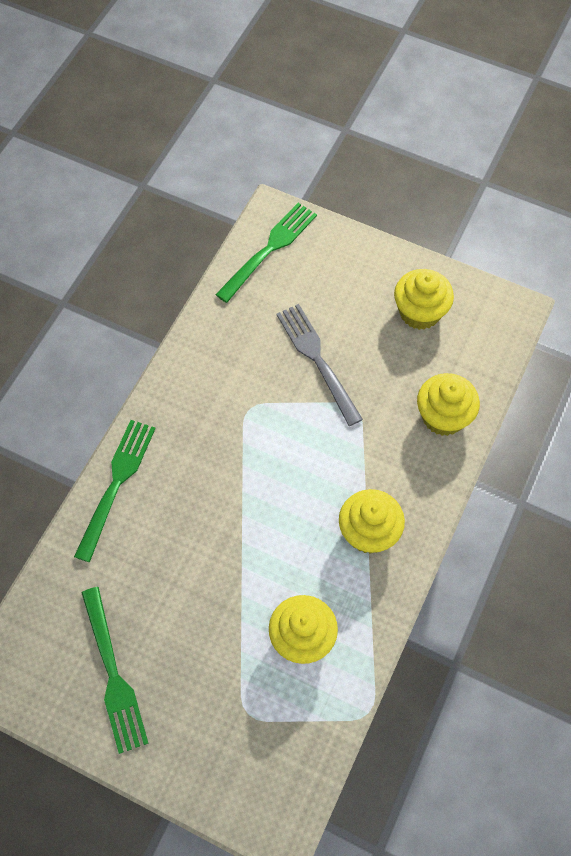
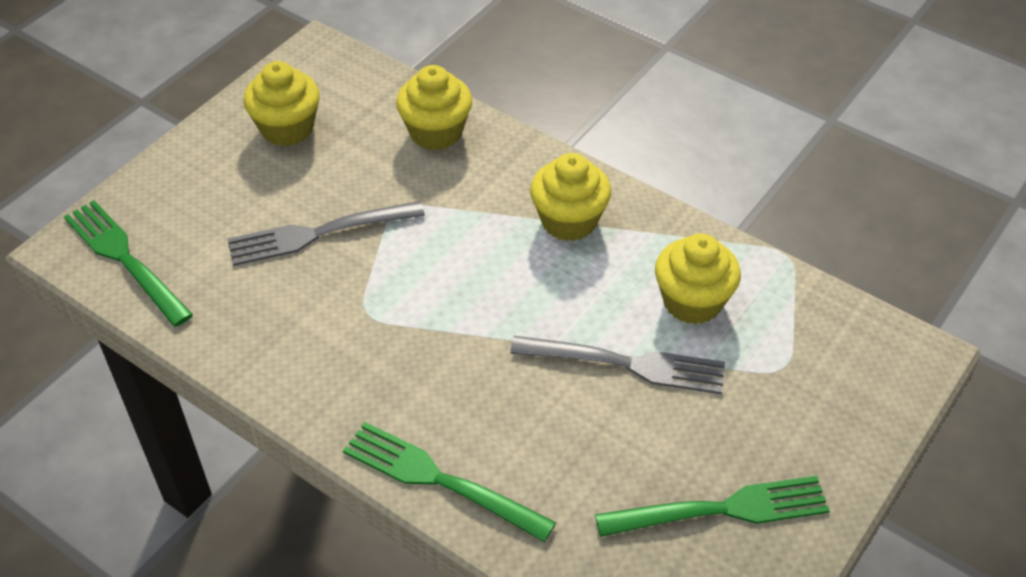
camera: 80 degrees left, 15 degrees down
none -> grey fork [510,336,725,394]

